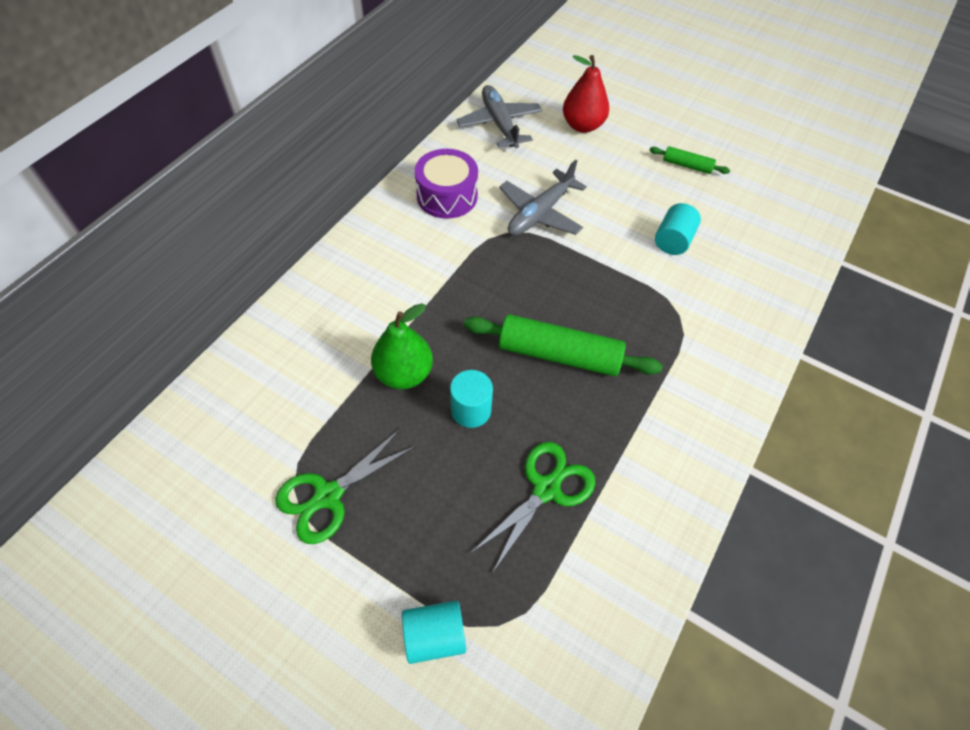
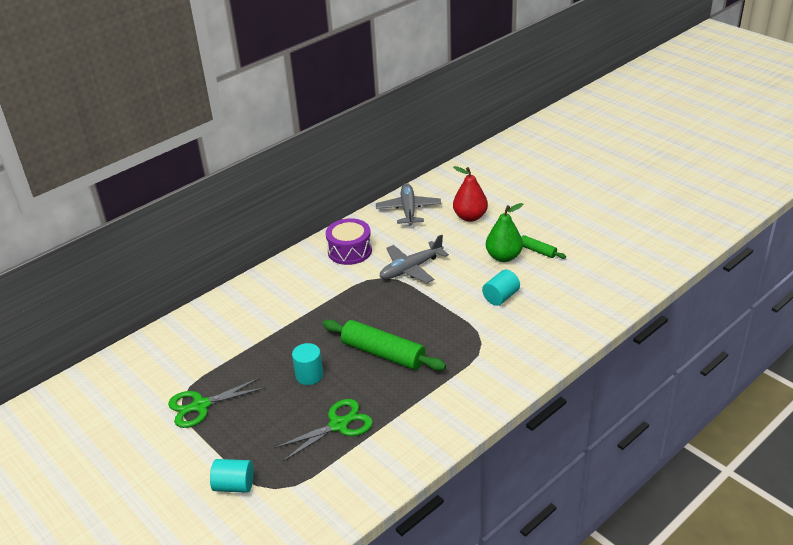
camera: 20 degrees right, 20 degrees down
green pear [371,303,433,389] -> green pear moved to [486,203,523,262]

